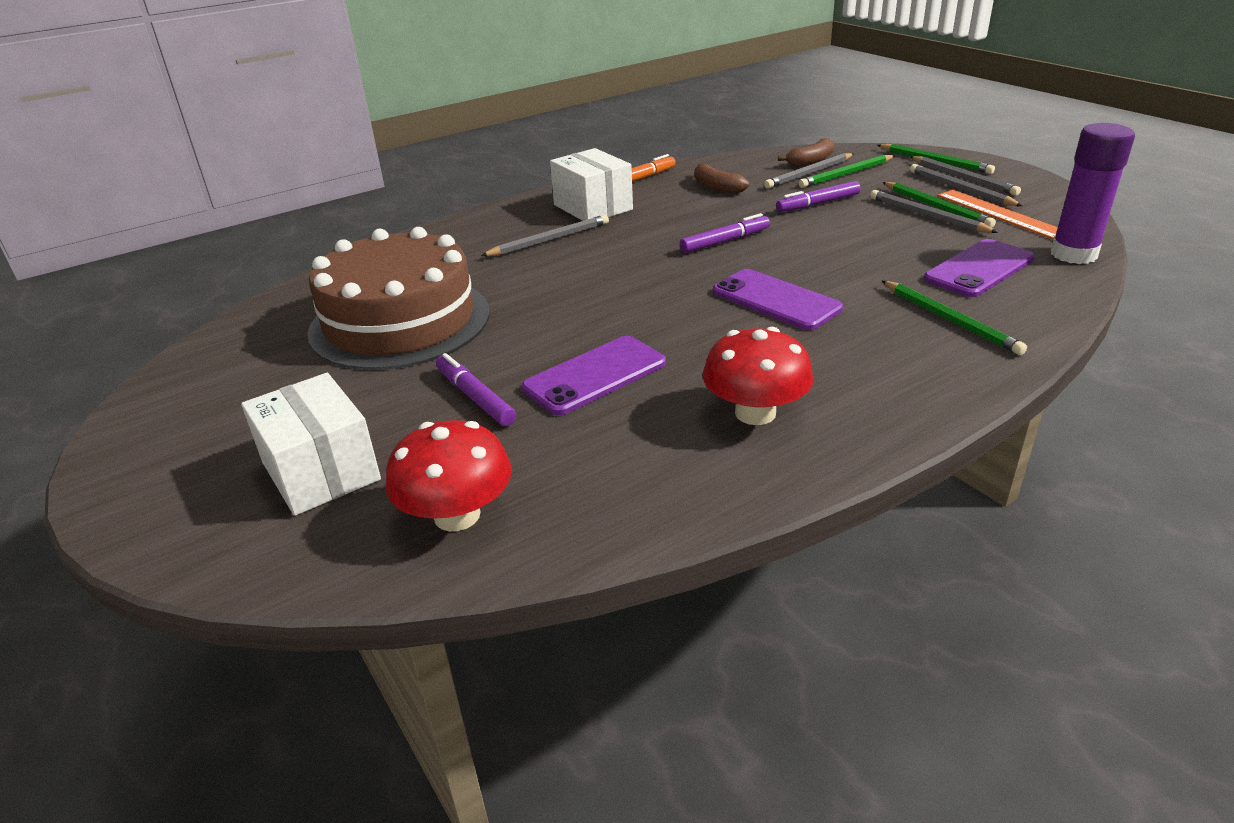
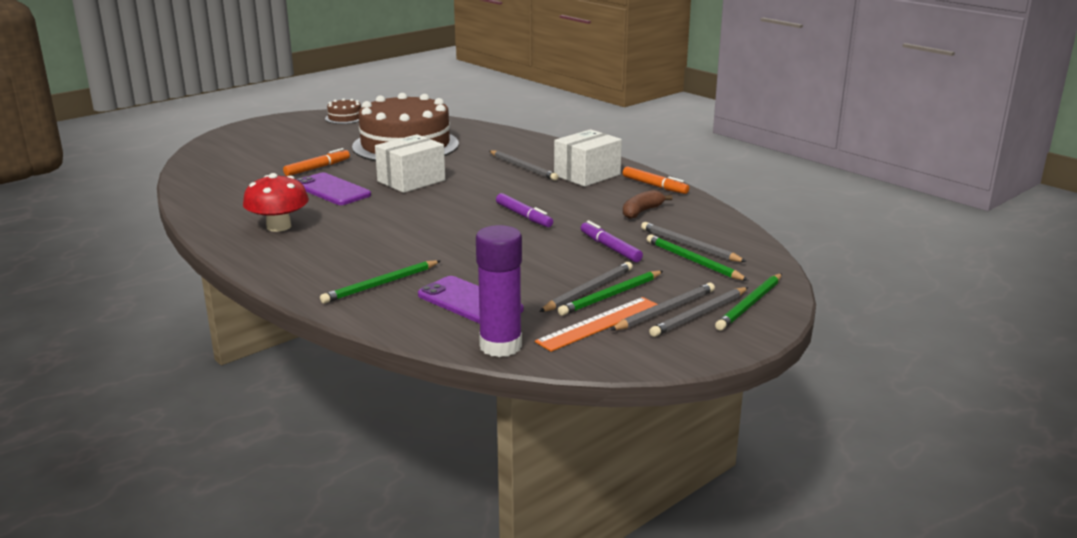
camera: 80 degrees right, 10 degrees down
white box [241,373,381,516] -> white box moved to [375,134,445,193]
red mushroom [386,420,512,531] -> none
purple marker [436,353,516,426] -> orange marker [283,148,350,176]
purple phone [713,269,843,330] -> none
brown banana [778,138,835,167] -> none
none -> brown cake [325,98,361,124]

